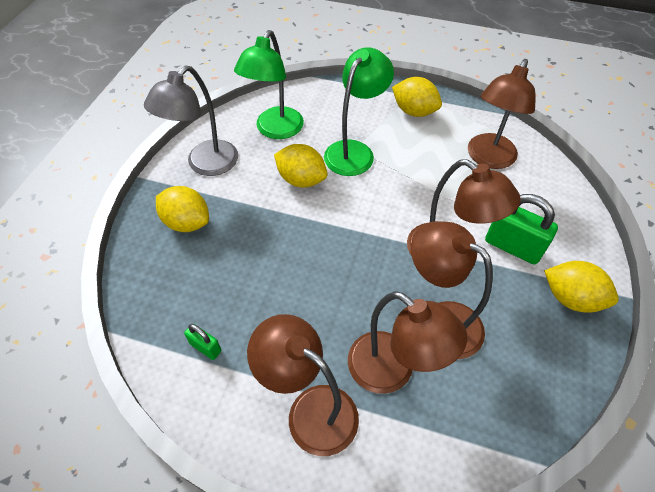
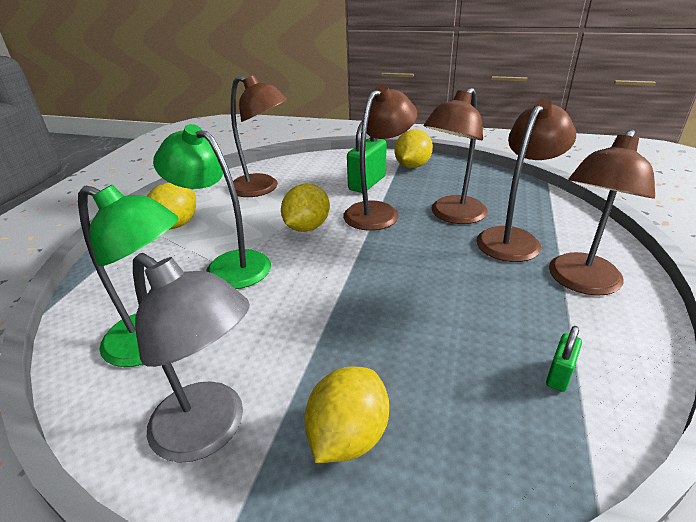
camera: 90 degrees left, 20 degrees down
yellow lemon [274,144,328,187] -> yellow lemon moved to [281,184,330,232]

